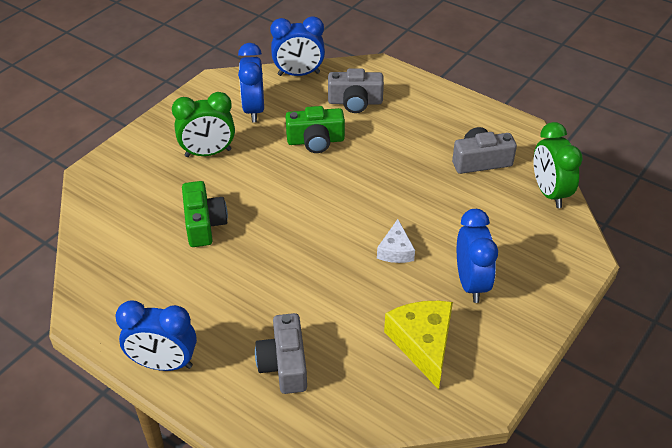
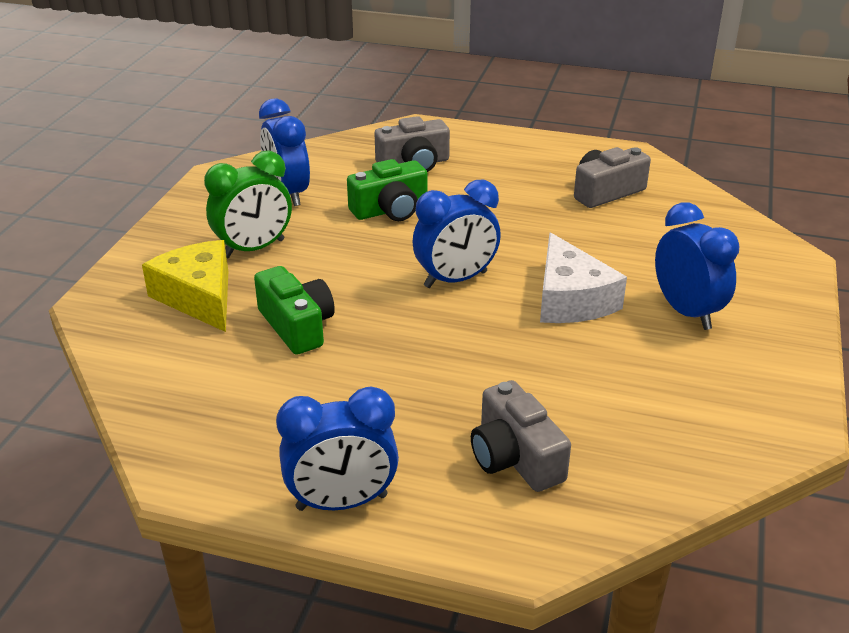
camera: 20 degrees left, 10 degrees down
blue clock [270,16,325,76] -> blue clock moved to [413,180,501,288]
white cheese [377,219,415,263] -> white cheese [540,232,627,323], size x1.71
yellow cheese [384,301,453,390] -> yellow cheese moved to [142,240,228,332]
green clock [534,122,583,208] -> none

